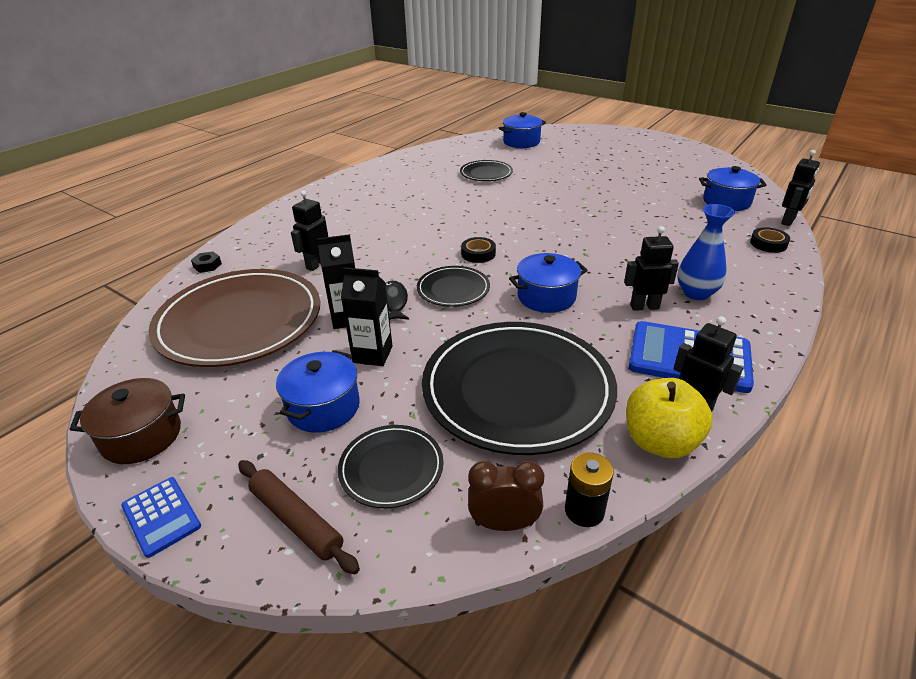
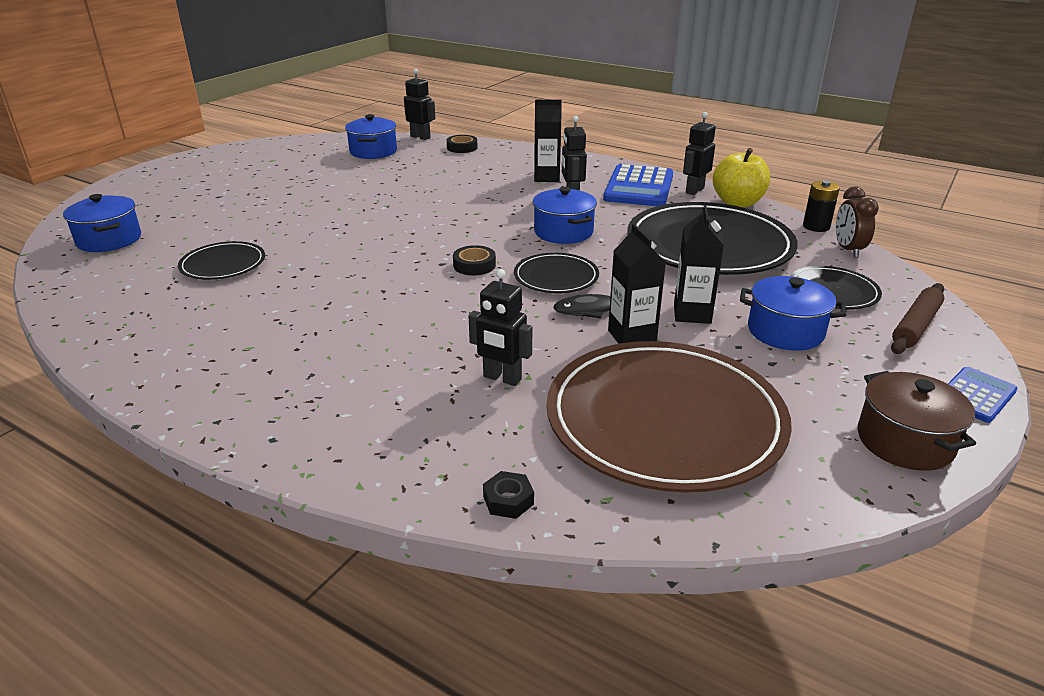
camera: 95 degrees left, 5 degrees down
blue vase [677,204,735,300] -> black carton [534,99,562,182]

